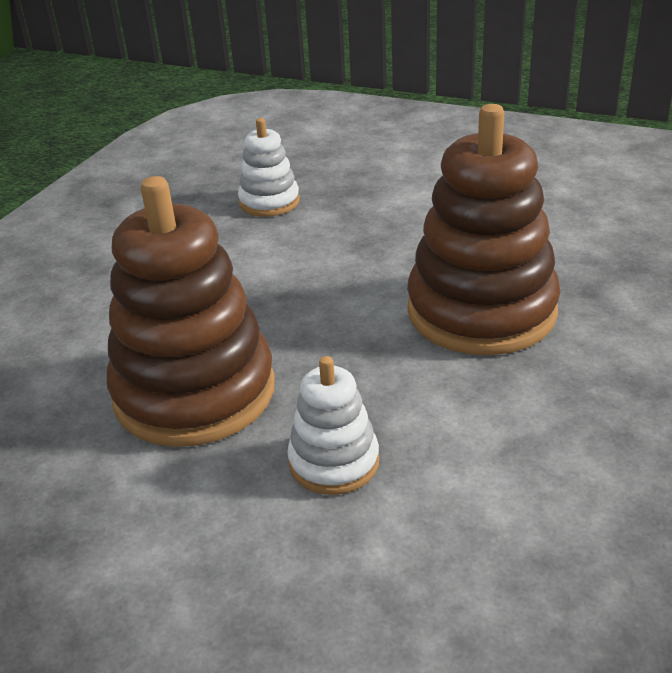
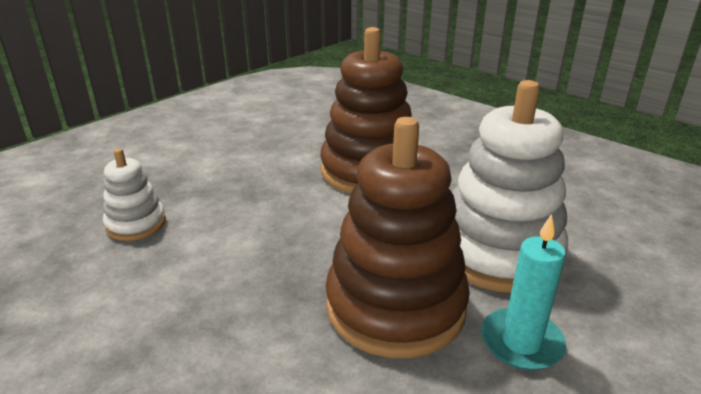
camera: 75 degrees left, 5 degrees down
white stacking toy [287,356,379,495] -> white stacking toy [452,80,568,293], size x1.98
none -> turquoise candle [481,214,566,370]

